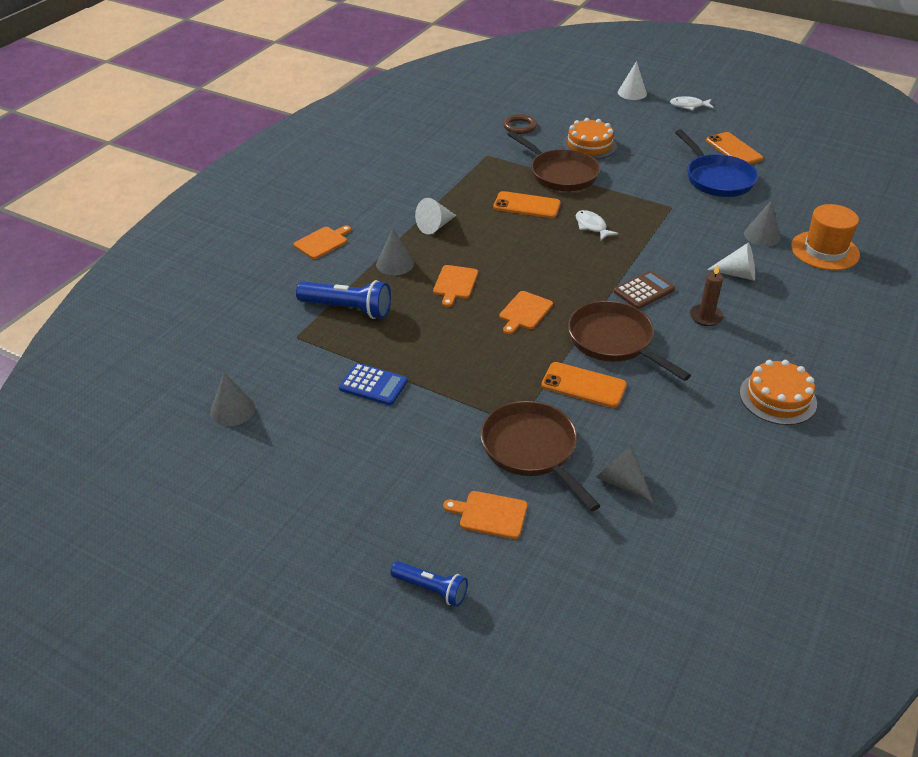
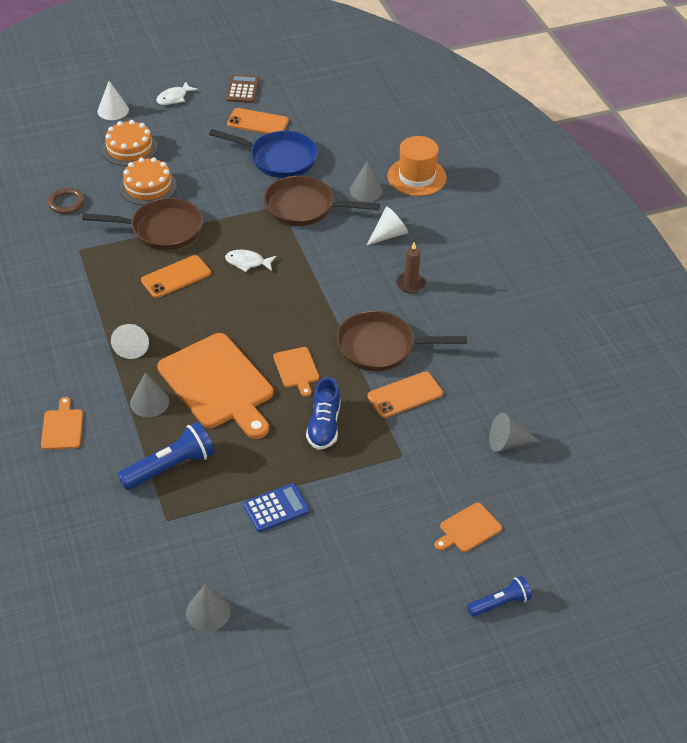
camera: 50 degrees left, 5 degrees up
orange cutting board [433,265,478,307] -> orange cutting board [157,333,273,439], size x2.19
brown pan [480,401,601,511] -> brown pan moved to [264,176,380,226]
brown calculator [614,270,675,309] -> brown calculator moved to [226,74,259,103]
orange cake [740,360,817,425] -> orange cake moved to [102,120,158,166]
none -> blue shoe [306,377,340,450]

